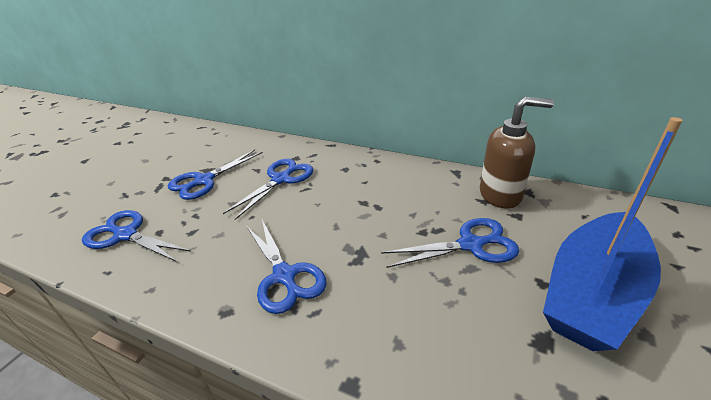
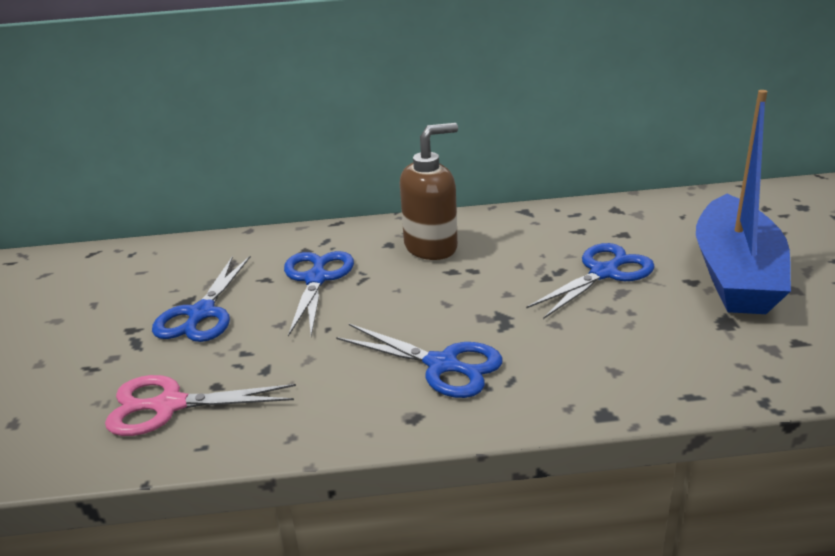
camera: 30 degrees left, 5 degrees down
blue scissors [82,210,191,262] -> pink scissors [105,375,296,436]
brown soap dispenser [480,97,554,209] -> brown soap dispenser moved to [400,123,458,260]

